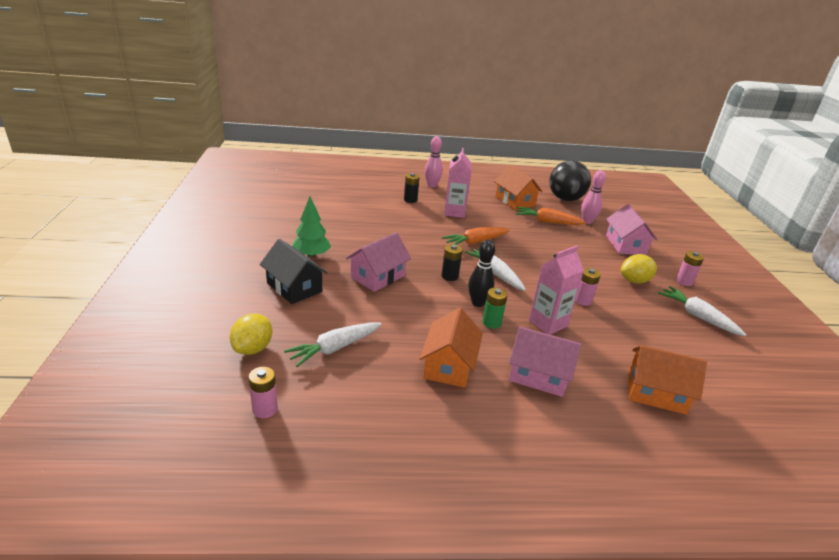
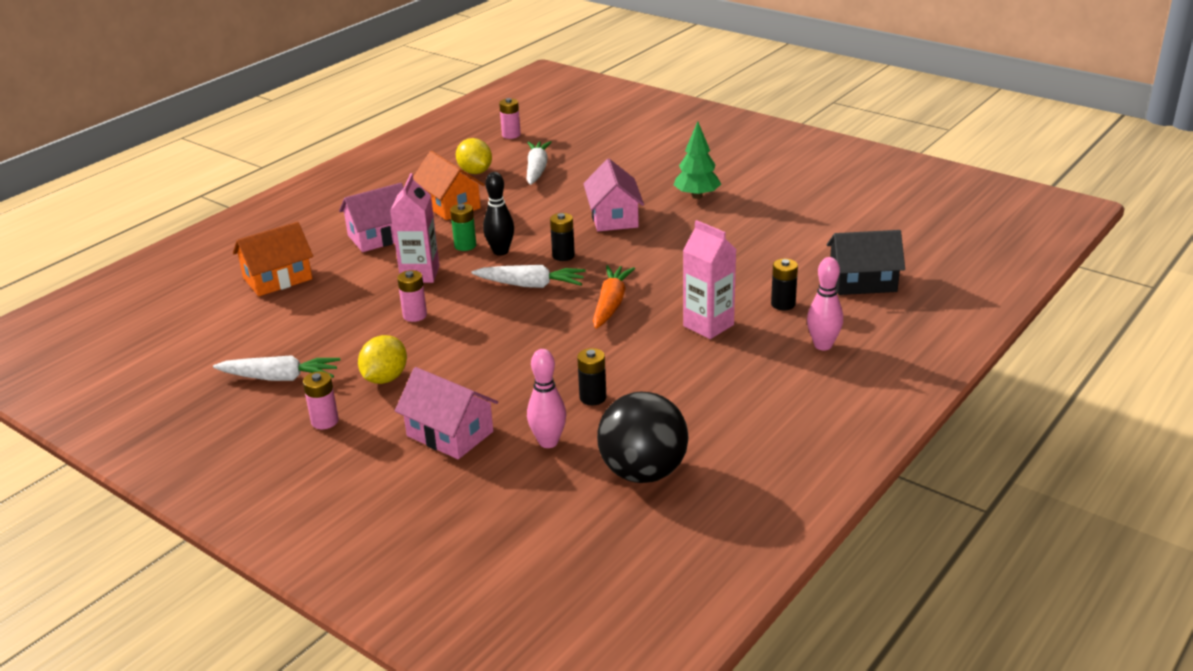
camera: 135 degrees right, 0 degrees up
yellow lemon [230,313,272,355] -> yellow lemon moved to [456,138,492,174]
black house [260,239,328,304] -> black house moved to [827,230,905,295]
orange house [494,165,543,210] -> none
orange carrot [516,206,586,225] -> black battery [577,348,606,405]

